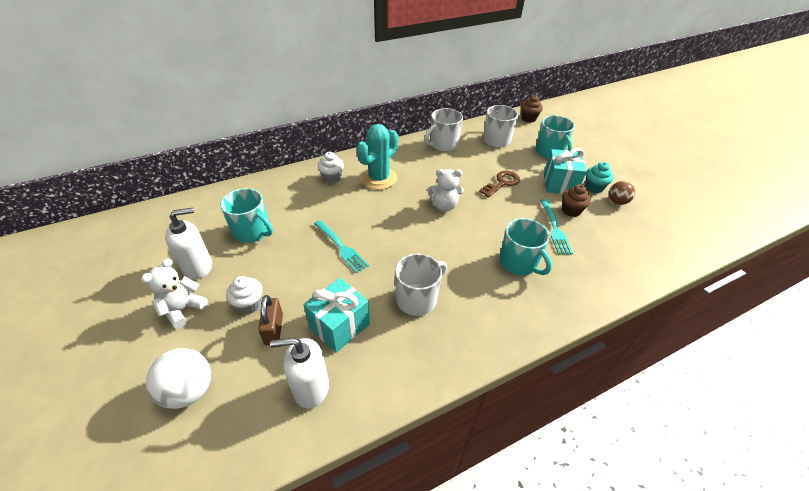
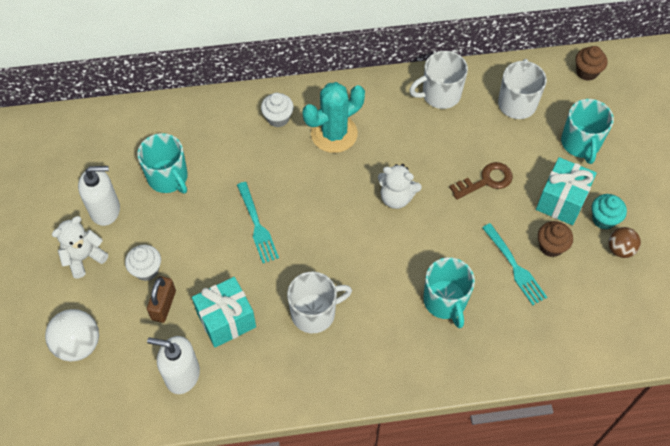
camera: 20 degrees right, 15 degrees up
turquoise fork [540,199,573,255] -> turquoise fork turned 45 degrees counterclockwise [482,223,547,305]

